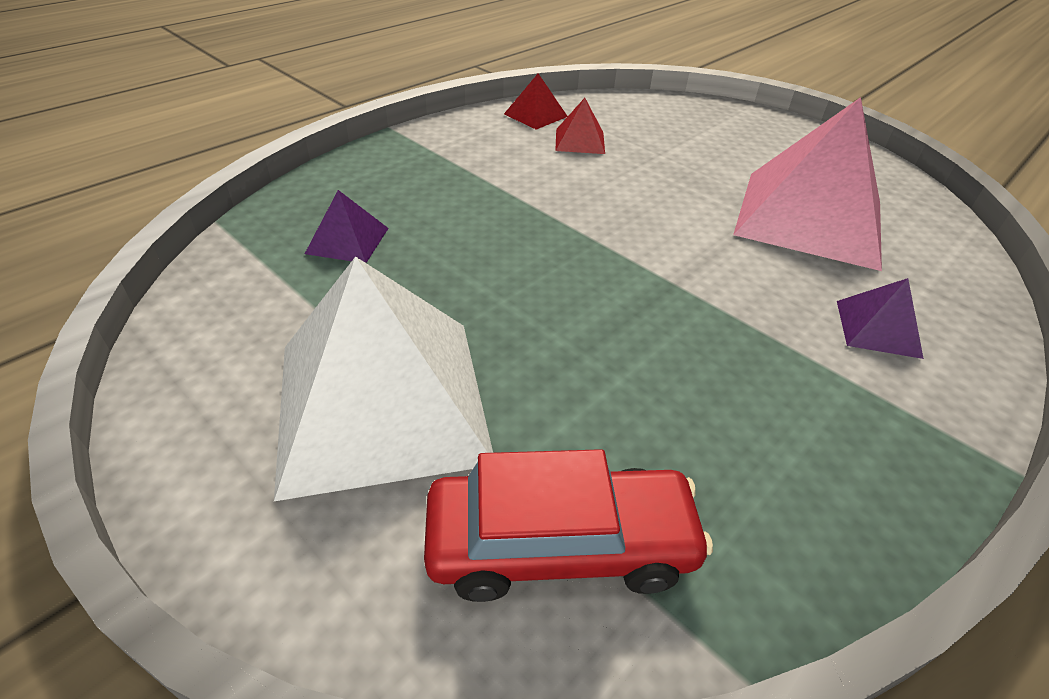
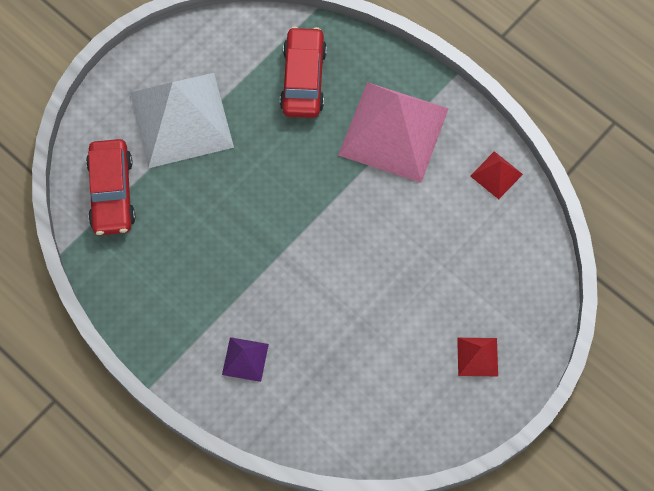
camera: 90 degrees right, 25 degrees up
purple pyramid [305,190,389,263] -> red car [280,27,327,118]
red pyramid [555,98,605,154] -> red pyramid moved to [457,338,498,376]
pink pyramid [733,97,882,271] -> pink pyramid moved to [338,82,449,183]

